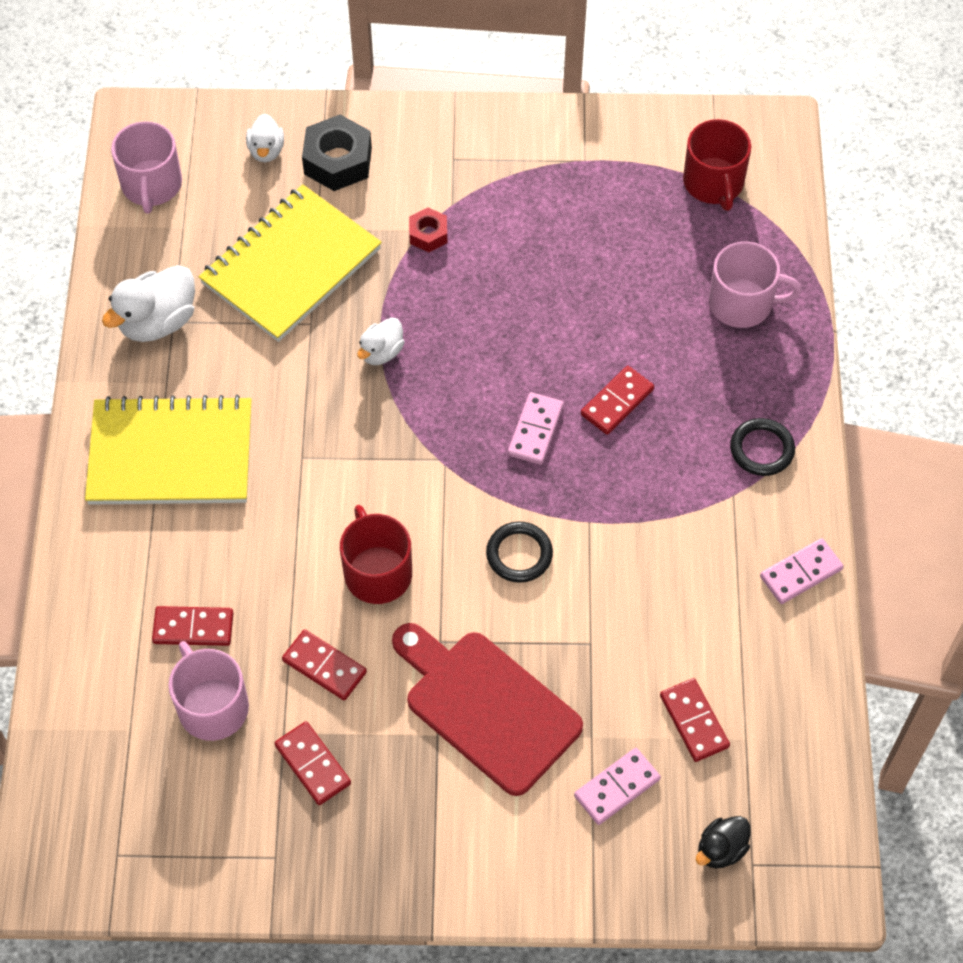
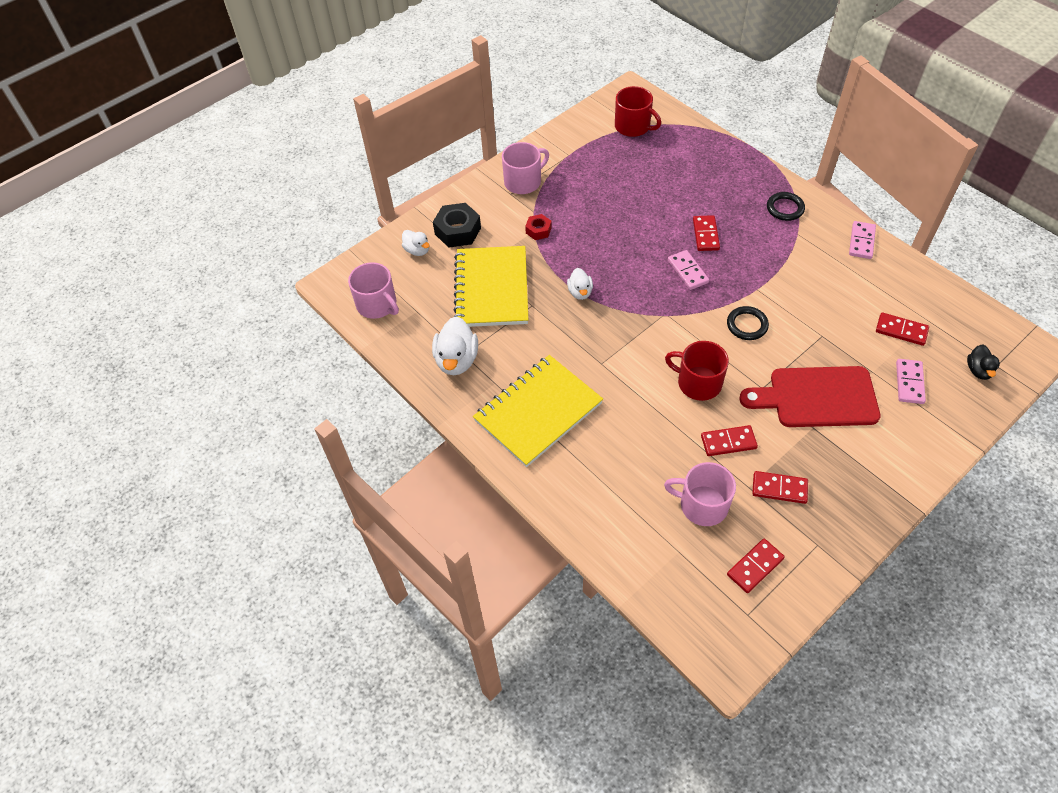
camera: 40 degrees left, 5 degrees down
red domino [152,606,233,646] -> red domino moved to [727,539,785,593]
pink mug [709,242,802,328] -> pink mug moved to [502,142,549,194]

